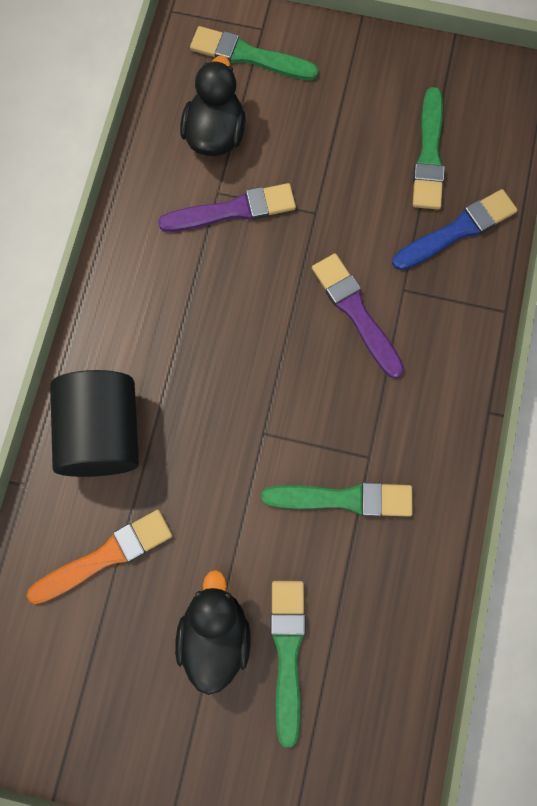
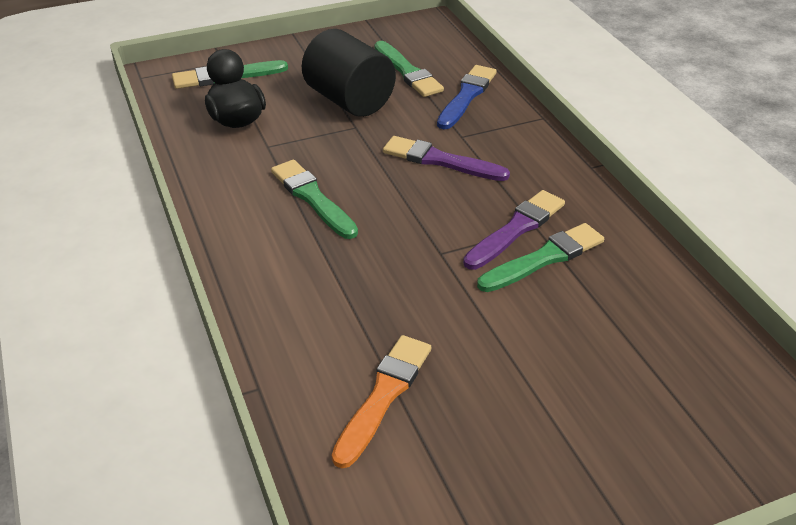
camera: 35 degrees left, 35 degrees down
black cylinder [50,370,139,477] -> black cylinder moved to [302,29,396,117]
purple brush [158,183,296,232] -> purple brush moved to [463,190,565,270]
black duck [175,570,251,695] -> none
green brush [271,581,305,747] -> green brush moved to [271,160,358,239]

